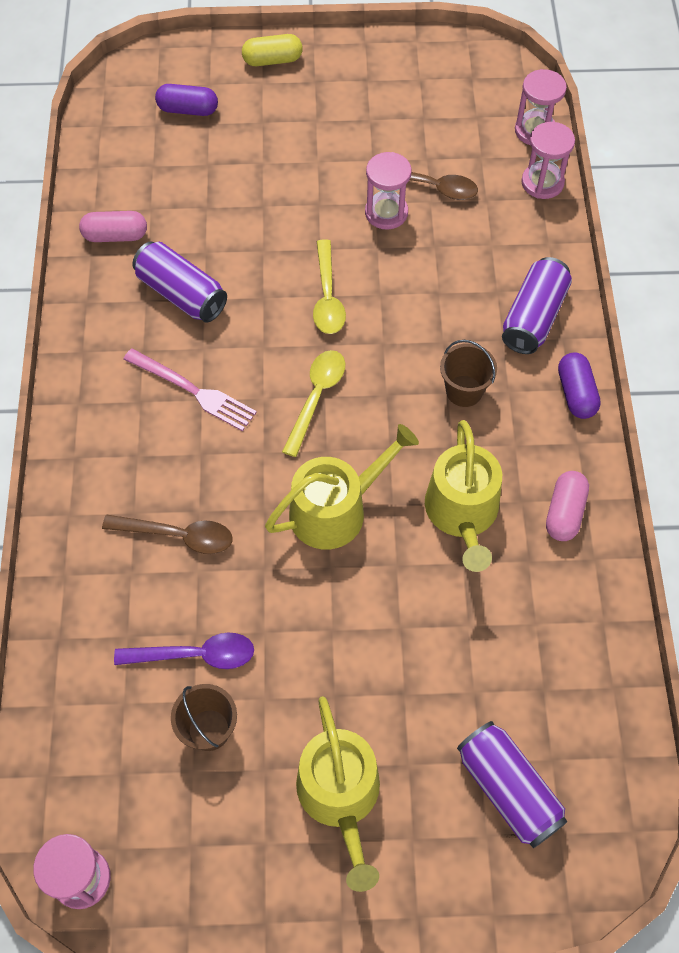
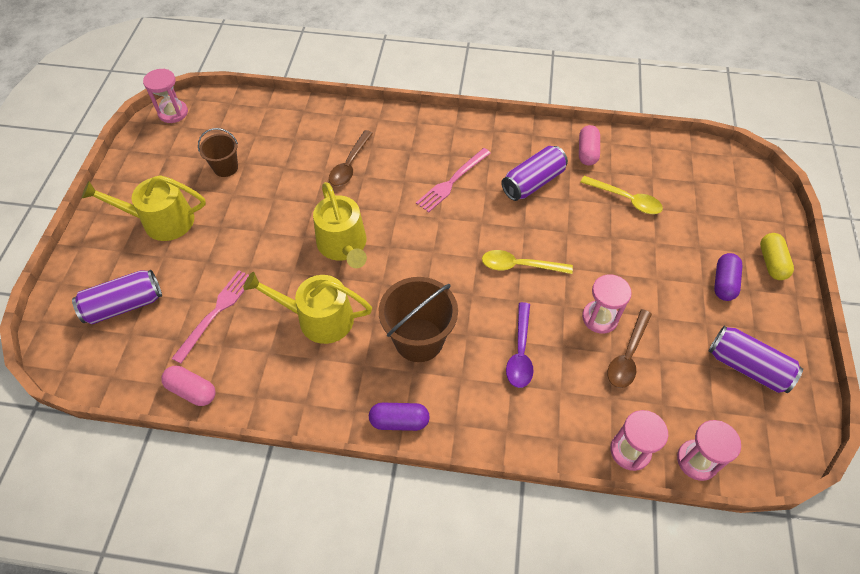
camera: 100 degrees right, 5 degrees down
purple spoon [114,633,254,669] -> purple spoon moved to [506,302,533,388]
purple capsule [155,84,218,116] -> purple capsule moved to [714,253,743,301]
yellow spoon [282,350,345,457] -> yellow spoon moved to [580,176,663,214]
brown bucket [440,340,497,407] -> brown bucket [379,277,458,362], size x1.72
purple can [502,257,572,354] -> purple can moved to [708,326,803,393]
pink capsule [546,471,589,541] -> pink capsule moved to [161,366,216,406]
none -> pink fork [171,270,249,364]

